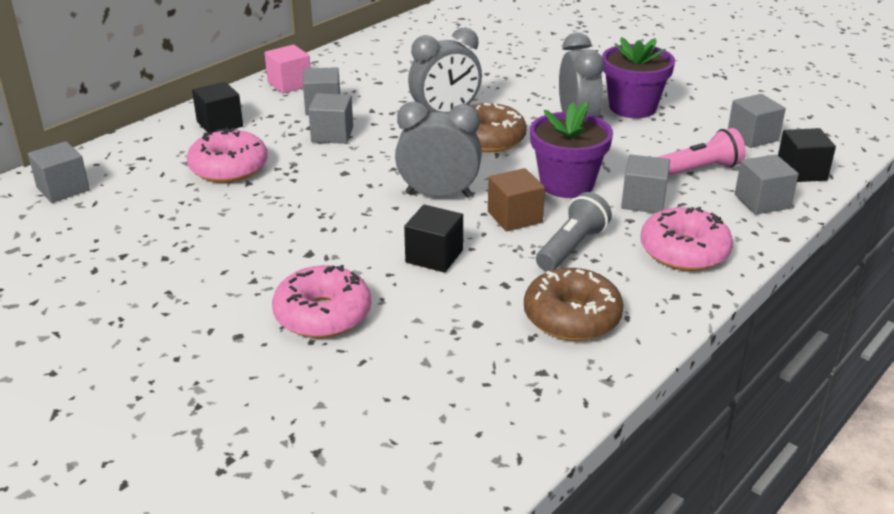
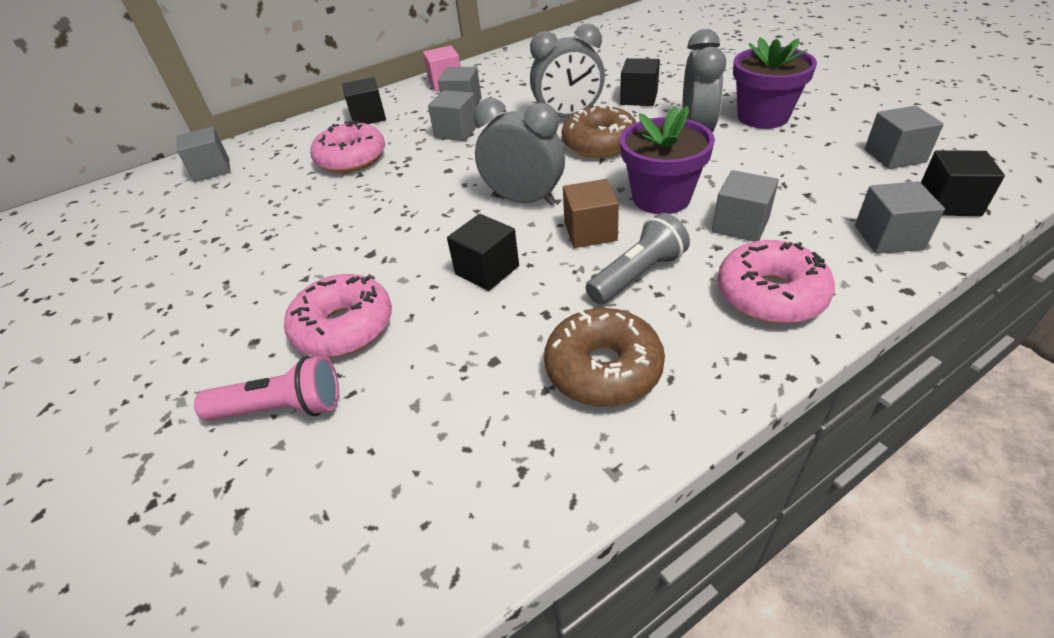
camera: 20 degrees right, 10 degrees up
pink flashlight [657,128,746,176] -> pink flashlight moved to [194,356,339,421]
none -> black cube [620,58,660,106]

